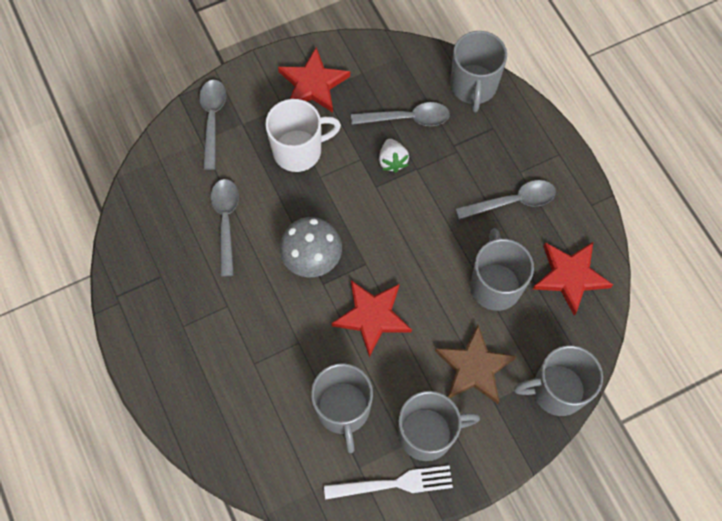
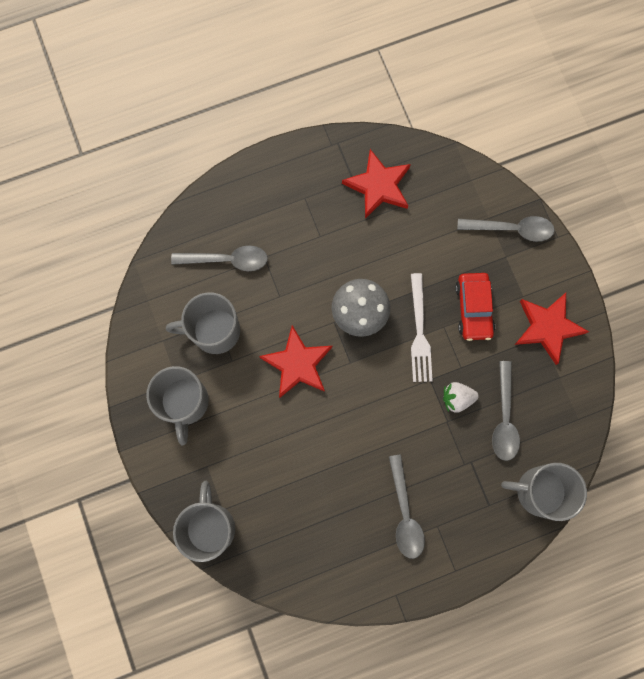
camera: 95 degrees right, 10 degrees up
grey spoon [211,179,239,277] -> grey spoon moved to [171,245,268,271]
white mug [265,99,341,172] -> red car [455,273,495,341]
white fork [324,465,453,500] -> white fork moved to [411,273,433,382]
brown star [435,325,517,404] -> none
grey mug [470,228,534,311] -> none
red star [533,242,613,316] -> red star moved to [342,149,411,219]

